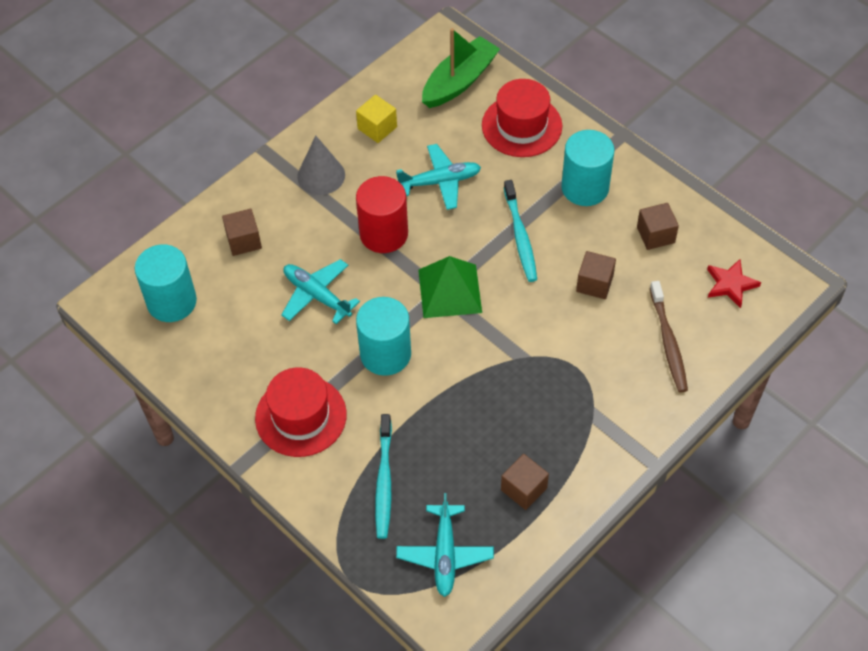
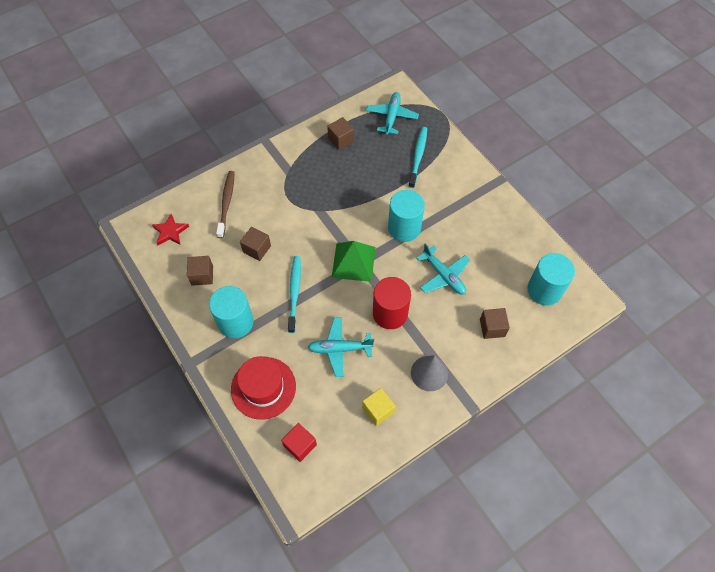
camera: 170 degrees left, 5 degrees up
red hat [255,367,347,457] -> none
green boat [422,28,500,108] -> red cube [281,423,317,462]

